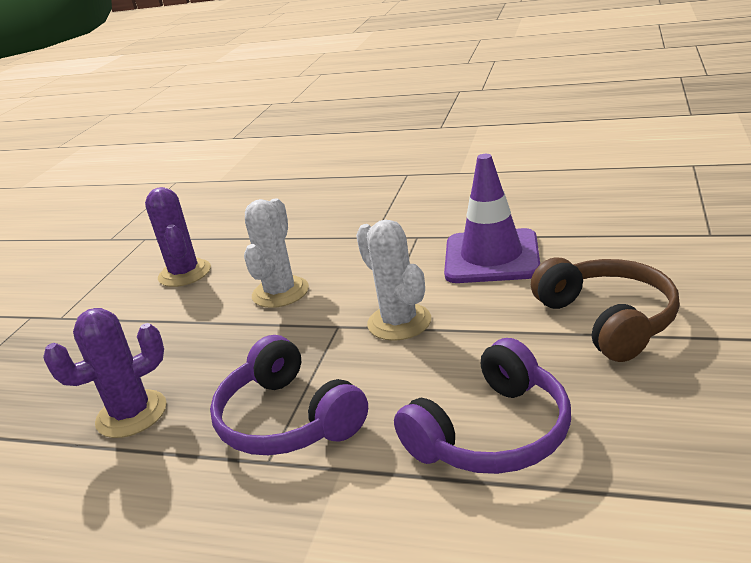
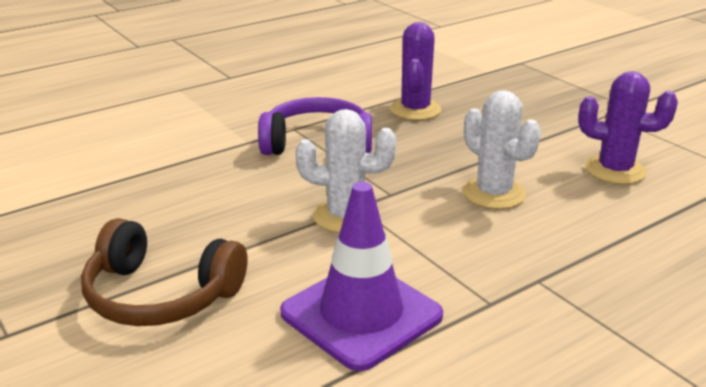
camera: 125 degrees right, 0 degrees up
purple headphones [394,338,571,474] -> none

